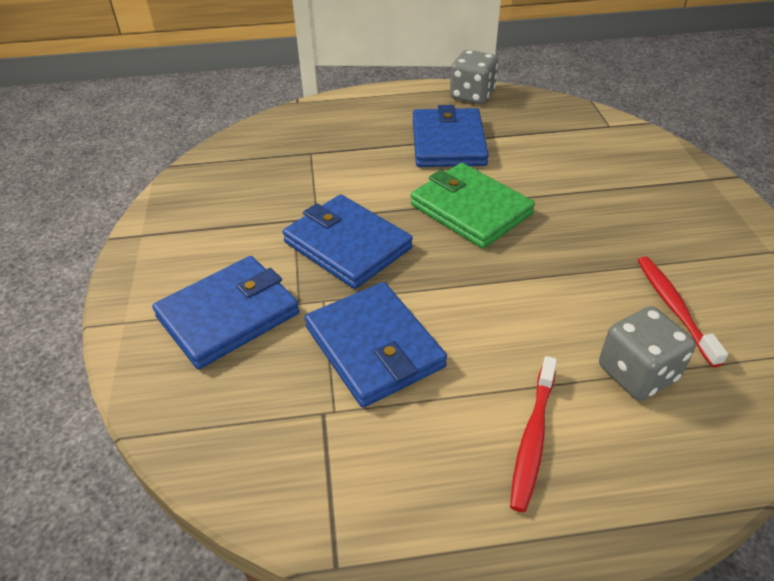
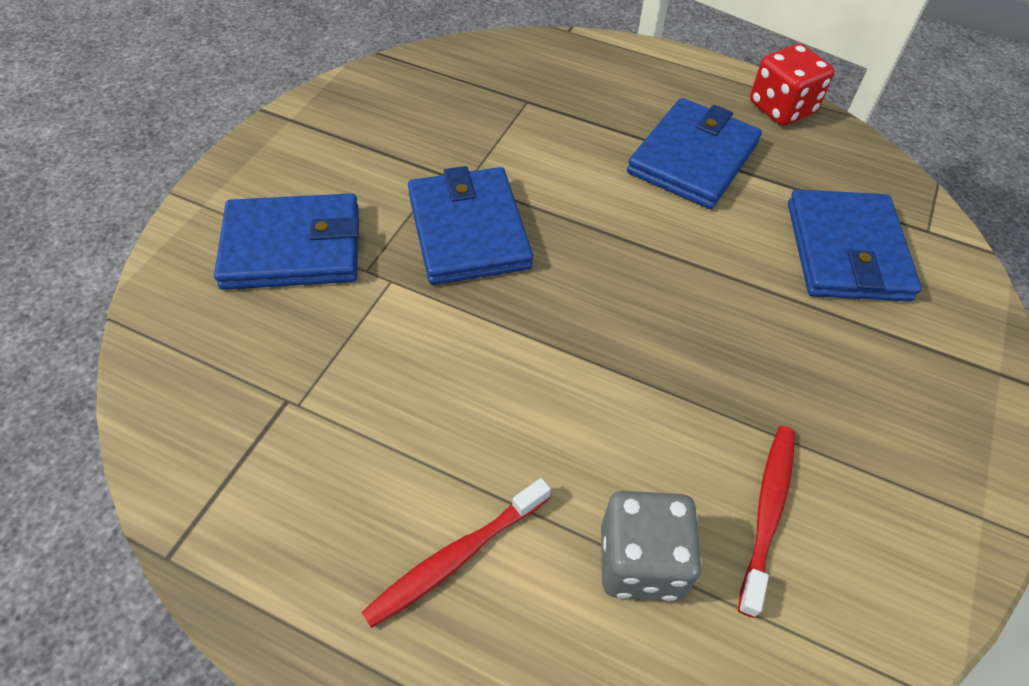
camera: 30 degrees right, 10 degrees up
blue wallet [305,282,447,407] -> blue wallet moved to [788,189,922,302]
green wallet [410,163,535,248] -> none
grey dice [450,50,498,104] -> red dice [750,44,834,126]

